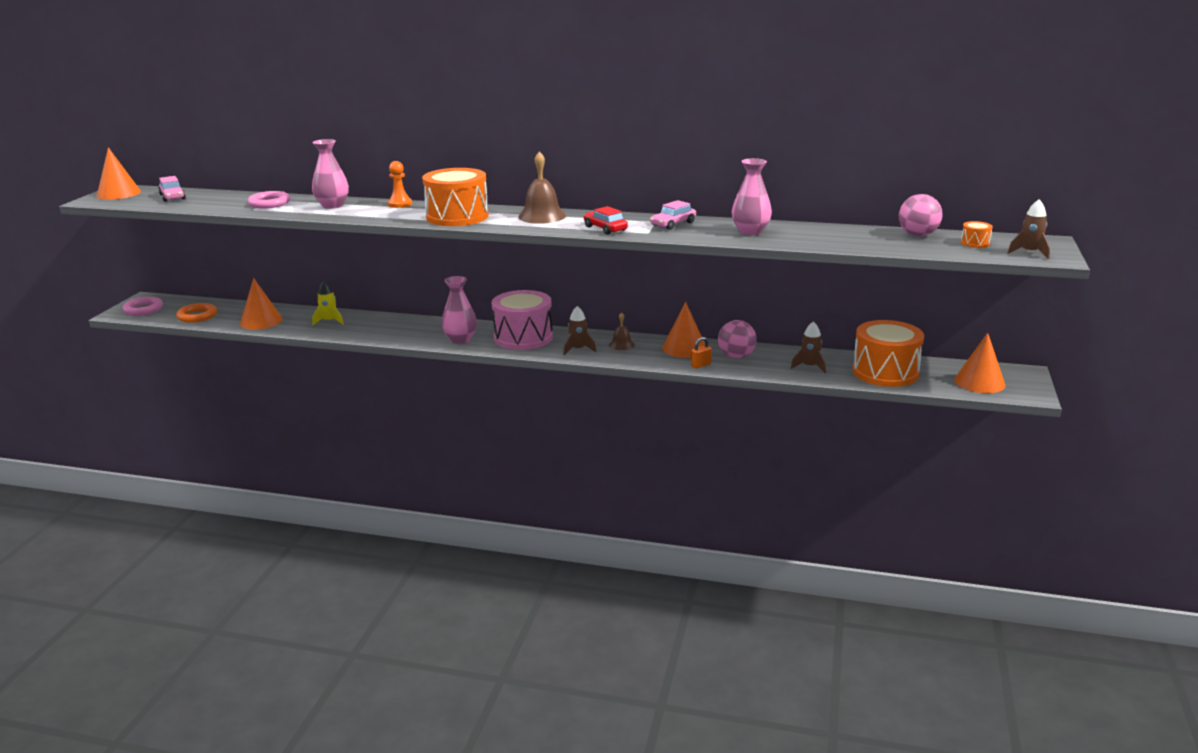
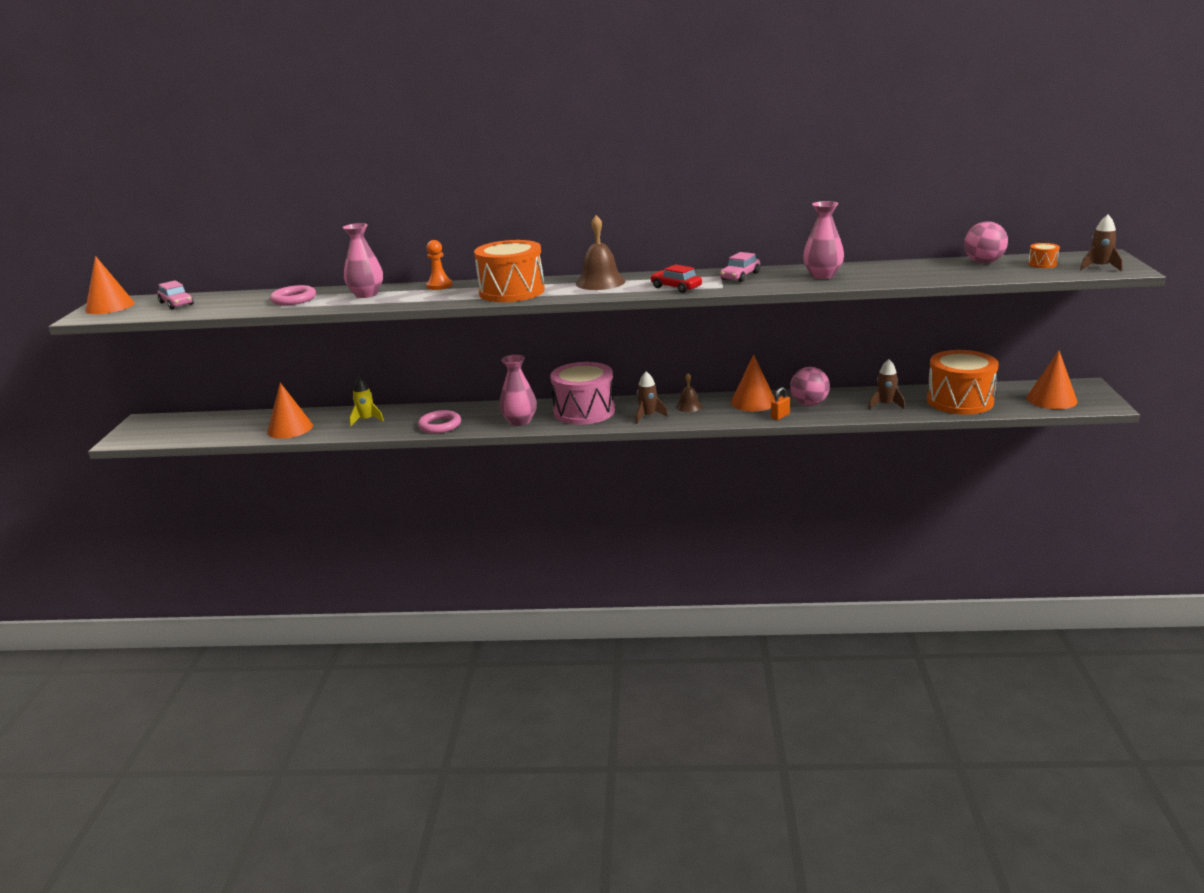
camera: 10 degrees left, 0 degrees up
pink ring [122,297,163,316] -> pink ring moved to [418,410,461,434]
orange ring [176,303,217,323] -> none

